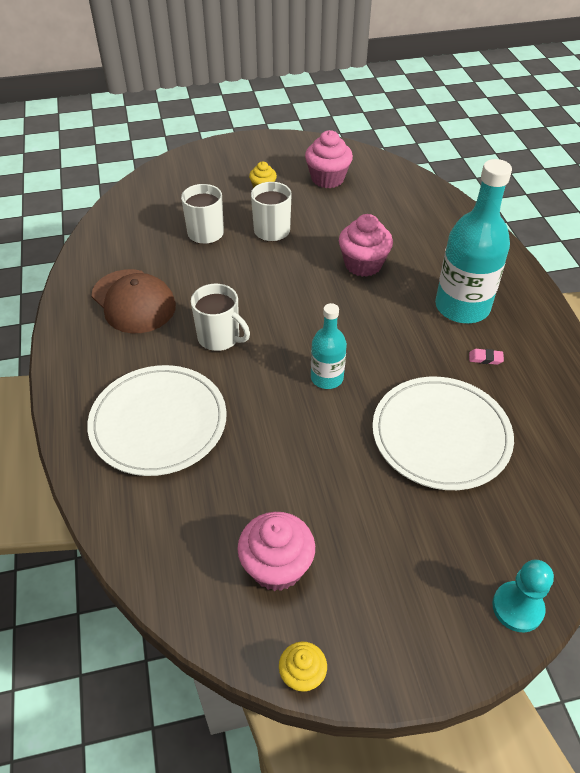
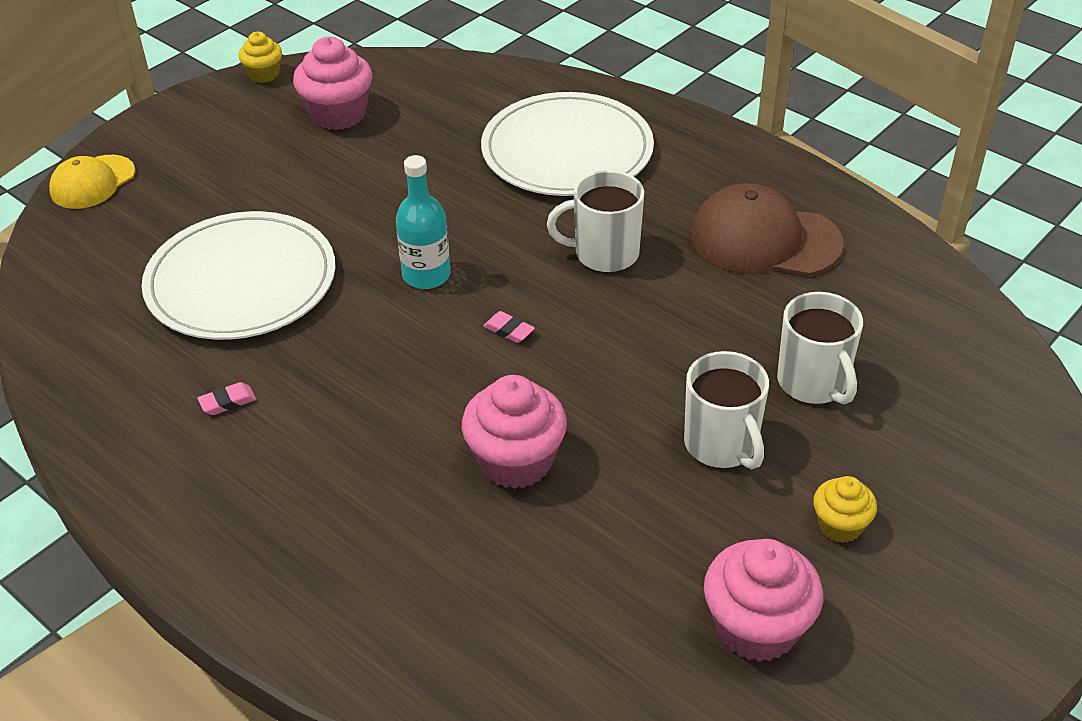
camera: 145 degrees right, 5 degrees down
turquoise bottle [435,159,512,323] -> none
turquoise pawn [492,560,554,632] -> yellow cap [49,155,135,209]
none -> pink eraser [483,311,535,343]

